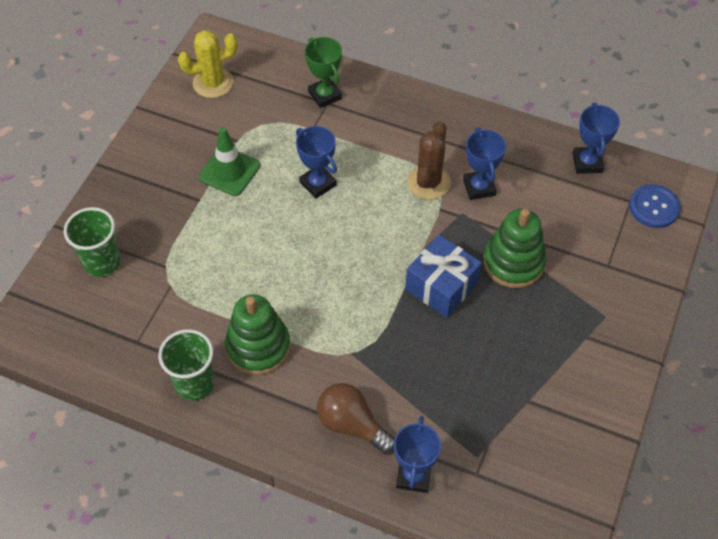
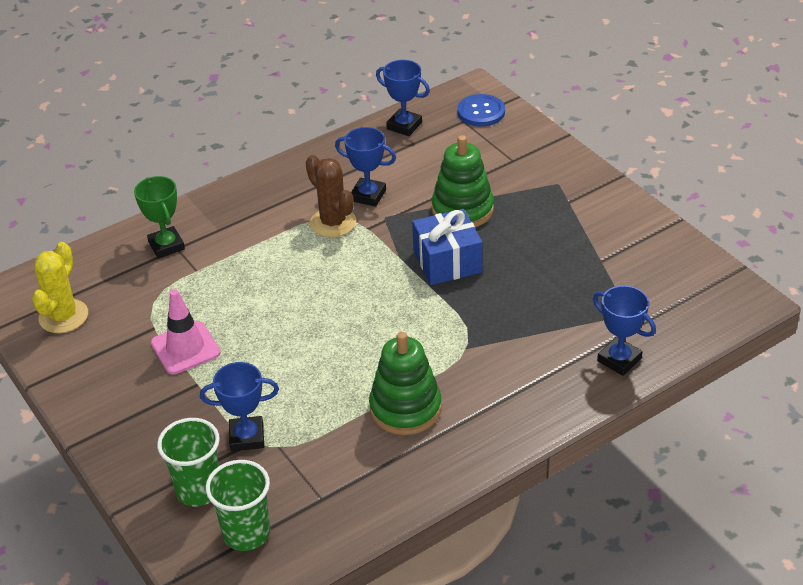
camera: 55 degrees left, 15 degrees down
green cup [158,329,215,401] -> green cup moved to [206,460,270,551]
green traffic cone [199,127,260,196] -> pink traffic cone [151,289,221,374]
blue trophy [296,126,337,199] -> blue trophy moved to [200,362,279,451]
green trophy [305,37,342,108] -> green trophy turned 60 degrees clockwise [134,176,185,259]
brown light bulb [317,383,395,454] -> none

